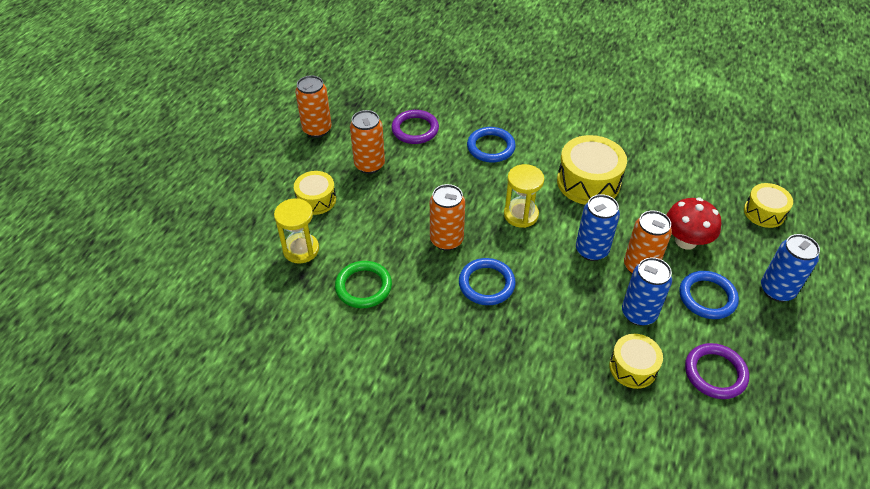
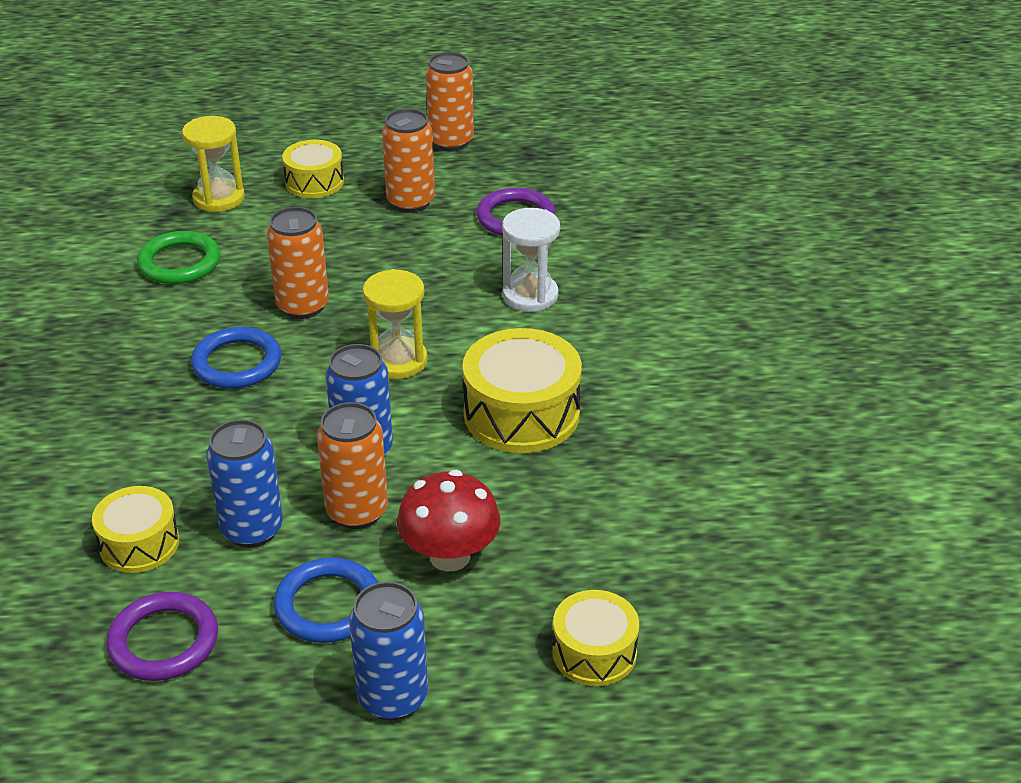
camera: 65 degrees right, 10 degrees down
blue ring [467,127,516,163] -> white hourglass [502,208,560,312]

